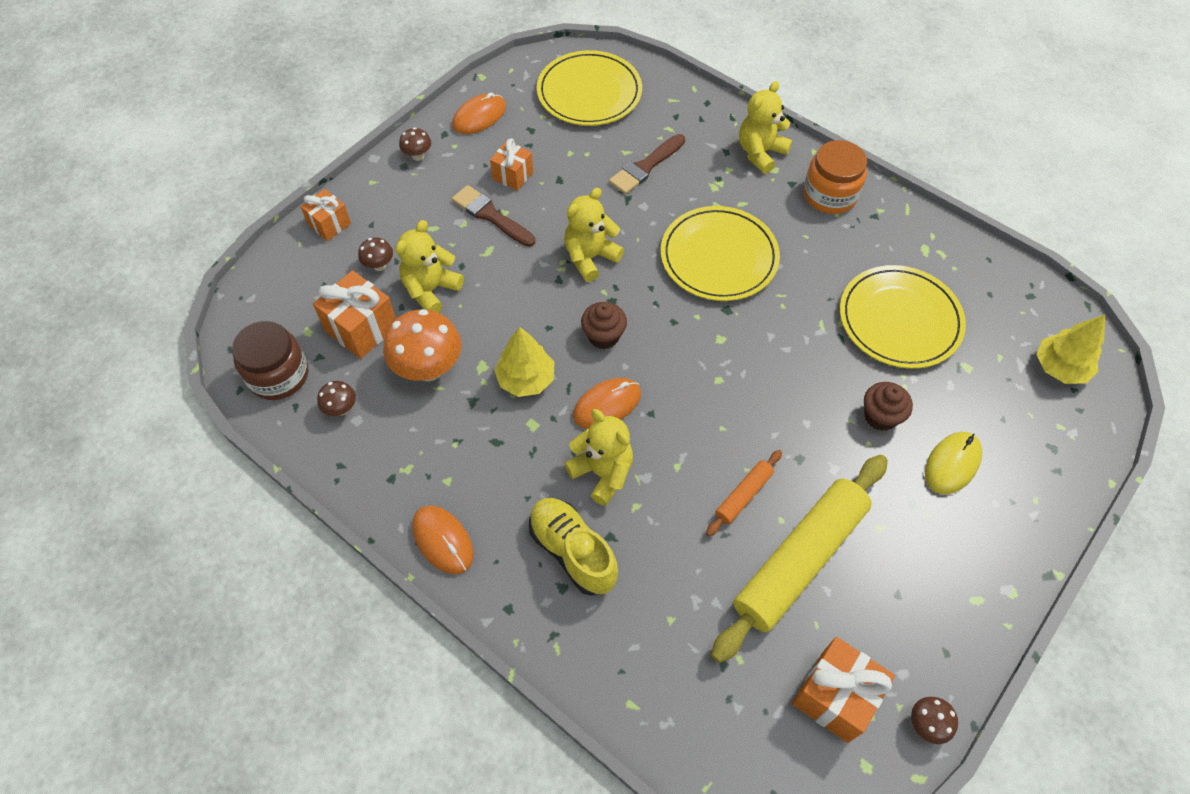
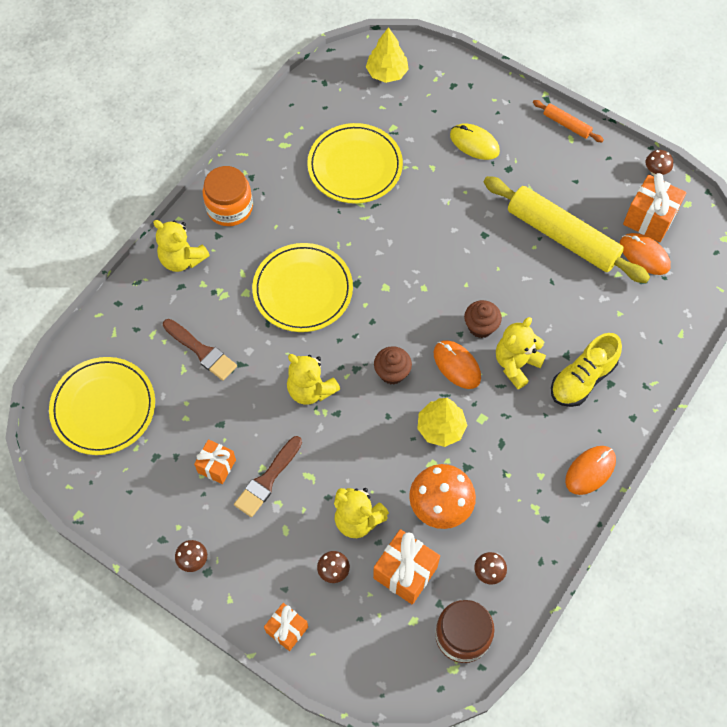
camera: 95 degrees left, 5 degrees up
orange mouse [452,93,506,134] -> orange mouse moved to [620,233,671,275]
orange rolling pin [706,450,782,536] -> orange rolling pin moved to [533,100,604,142]
brown cupcake [864,382,913,431] -> brown cupcake moved to [464,300,502,338]

